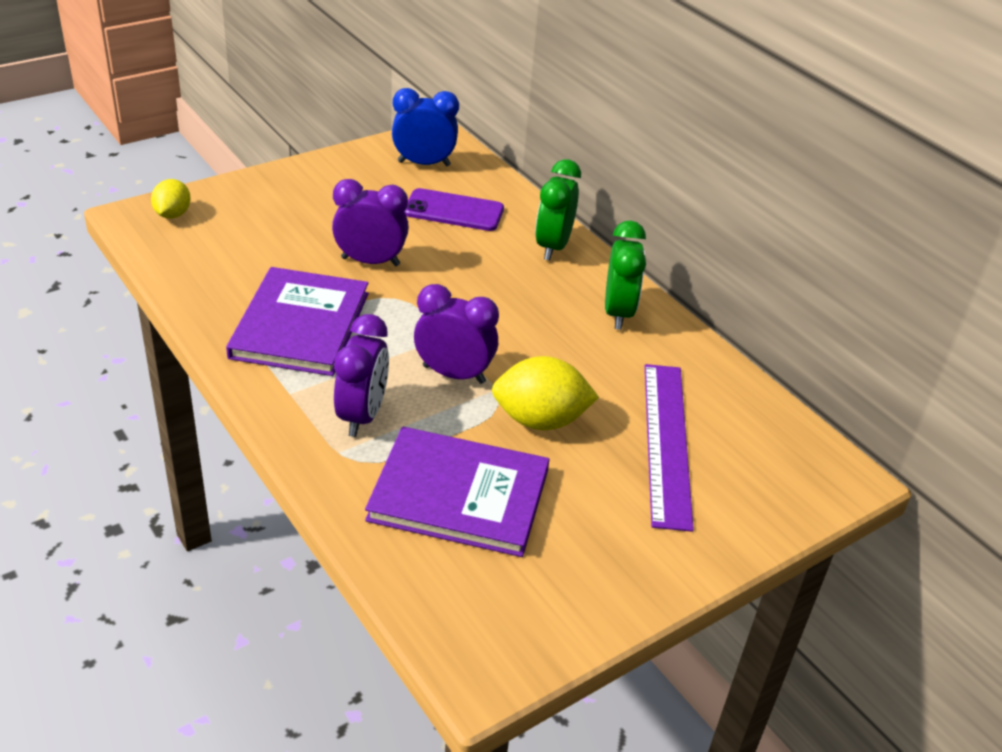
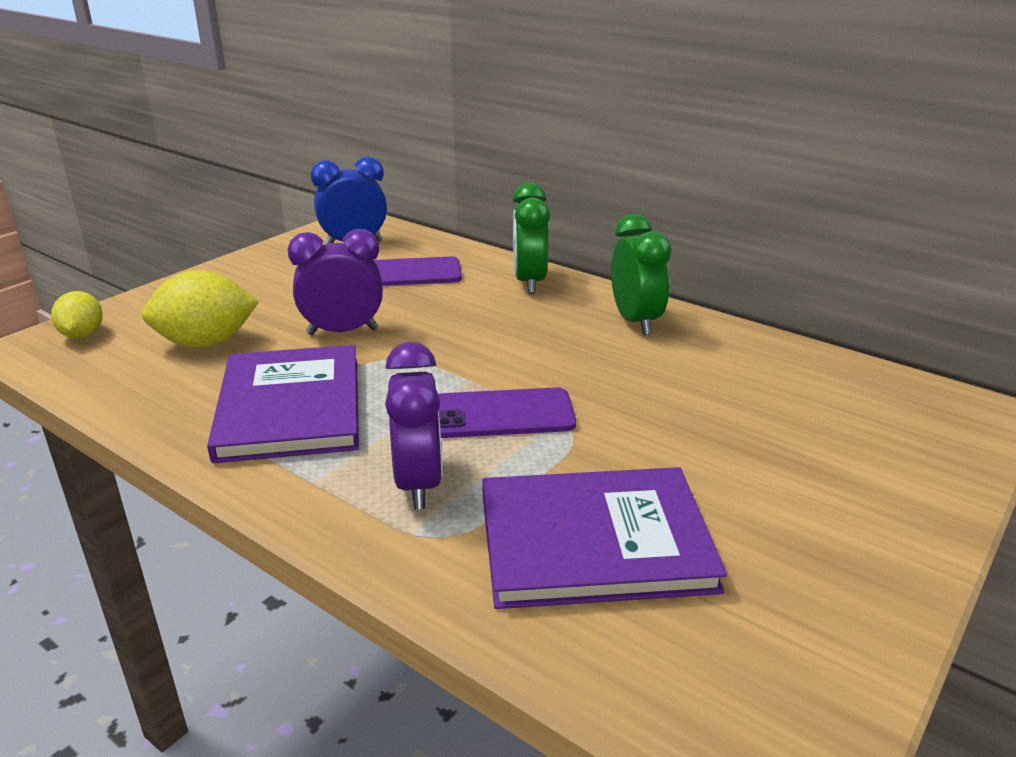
camera: 15 degrees left, 10 degrees down
purple clock [414,284,499,384] -> purple phone [438,387,576,438]
yellow lemon [492,356,599,430] -> yellow lemon moved to [142,270,259,348]
purple ruler [645,364,694,532] -> none

